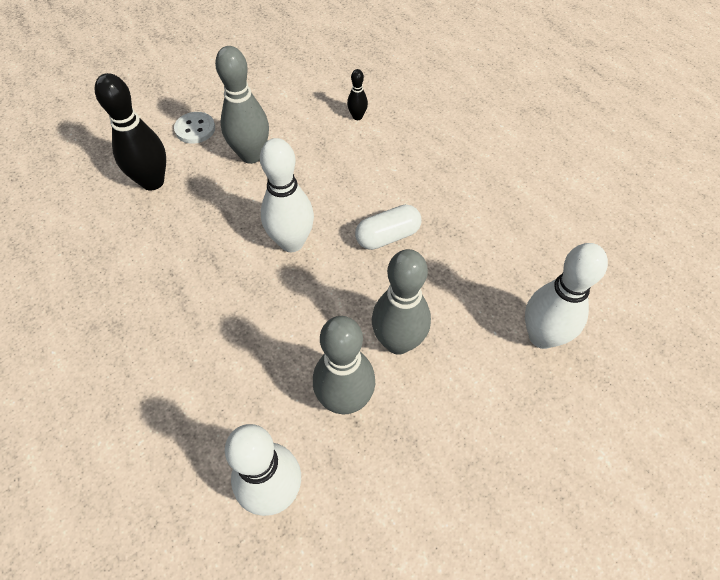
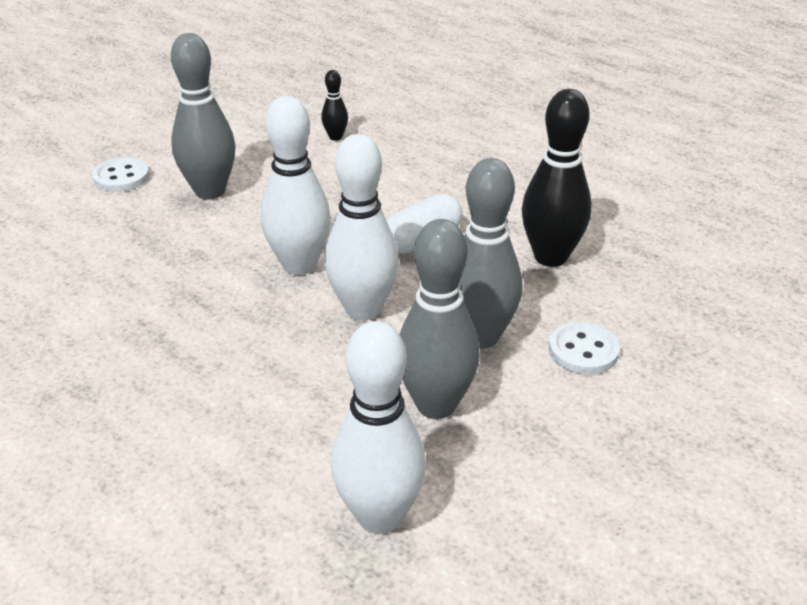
camera: 15 degrees left, 20 degrees down
black bowling pin [95,73,166,191] -> black bowling pin moved to [522,89,592,267]
white bowling pin [525,243,608,349] -> white bowling pin moved to [325,134,399,321]
none -> white button [549,322,620,374]

